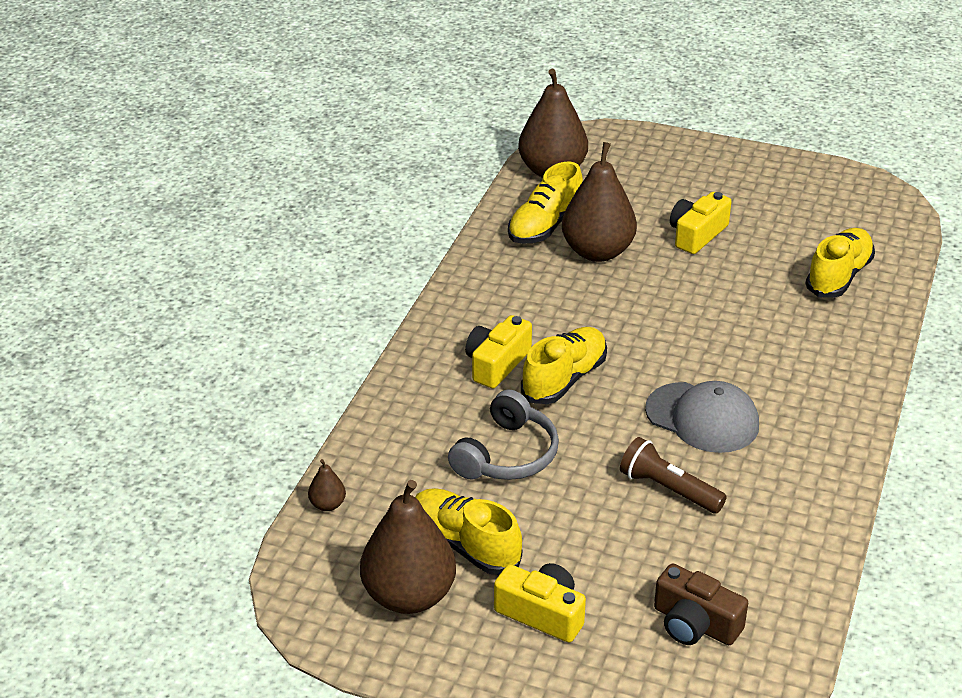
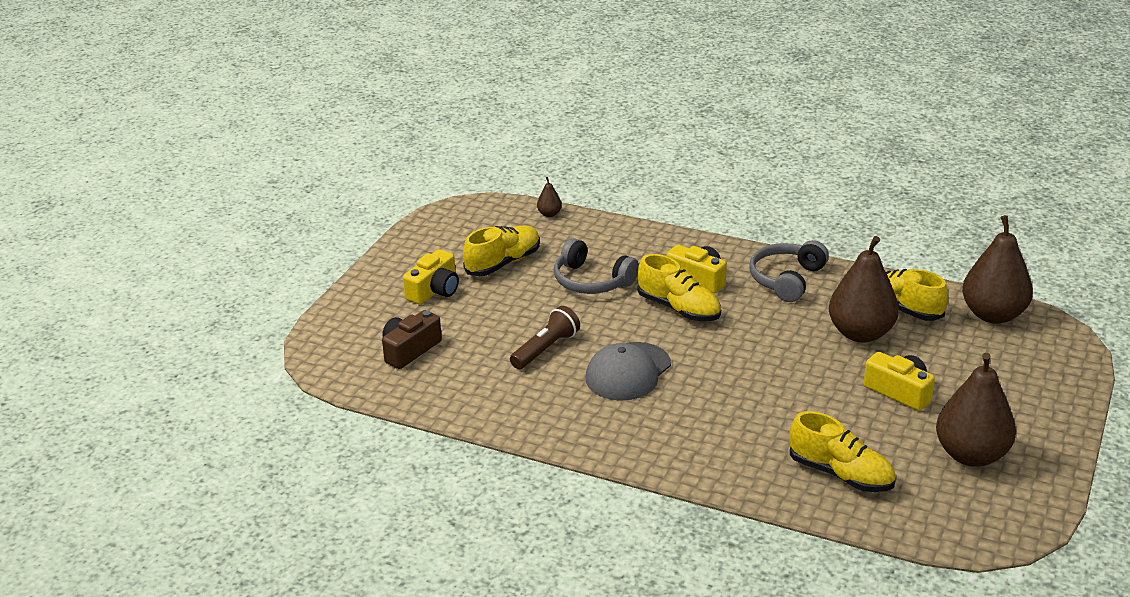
camera: 95 degrees right, 5 degrees down
brown pear [360,480,456,614] -> brown pear moved to [936,353,1016,467]
none -> grey headphones [750,240,829,302]

